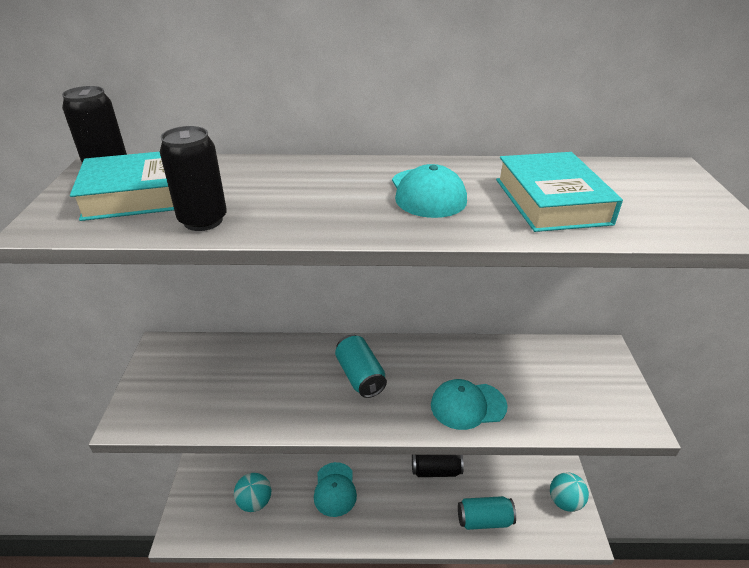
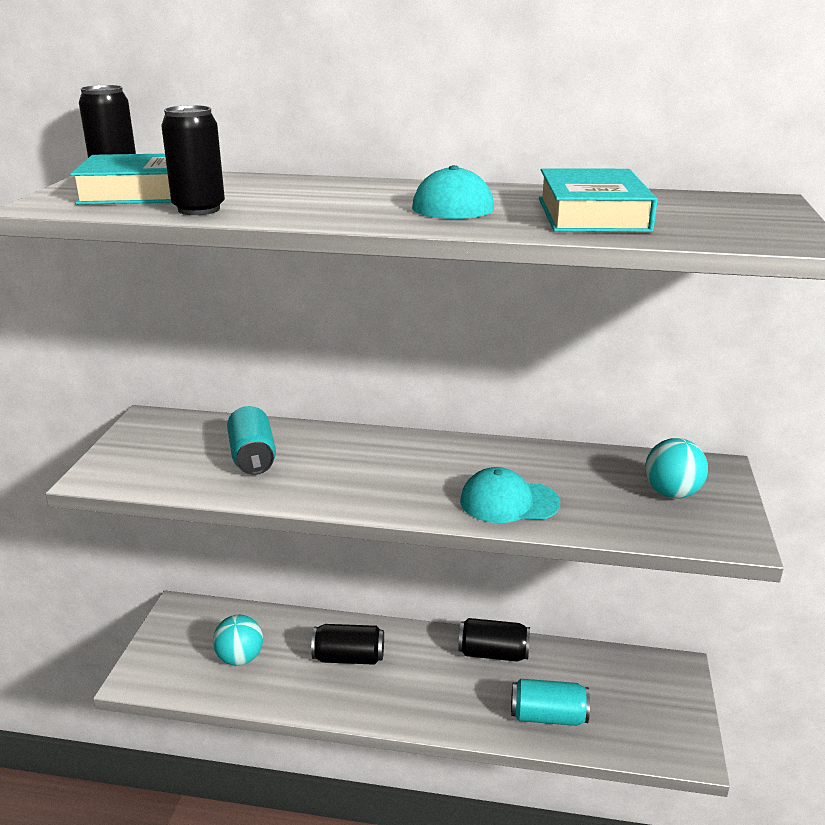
camera: 10 degrees right, 10 degrees down
turquoise cap [314,462,357,517] -> black can [311,624,384,665]
turquoise can [335,335,387,398] -> turquoise can moved to [227,406,276,475]
turquoise ball [550,473,589,512] -> turquoise ball moved to [645,438,708,498]

